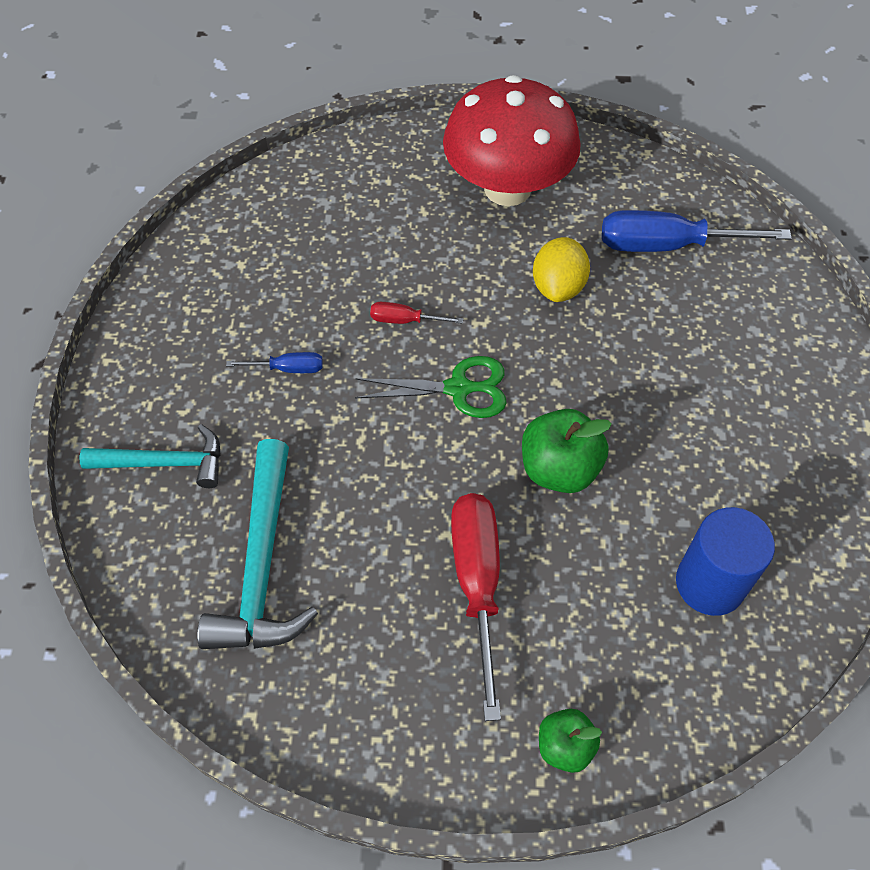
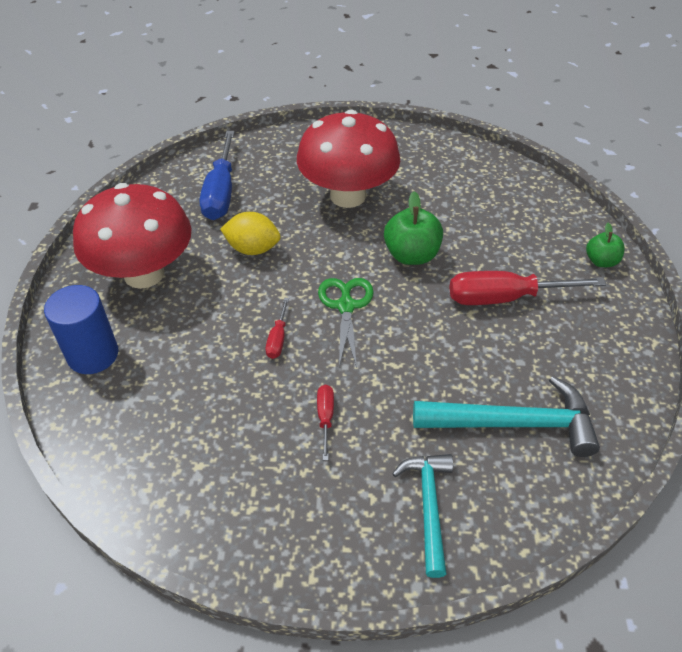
camera: 90 degrees left, 10 degrees down
blue screwdriver [226,352,323,373] -> red screwdriver [317,385,334,460]
blue cylinder [676,507,775,616] -> blue cylinder moved to [44,285,118,374]
none -> red mushroom [297,109,400,208]

